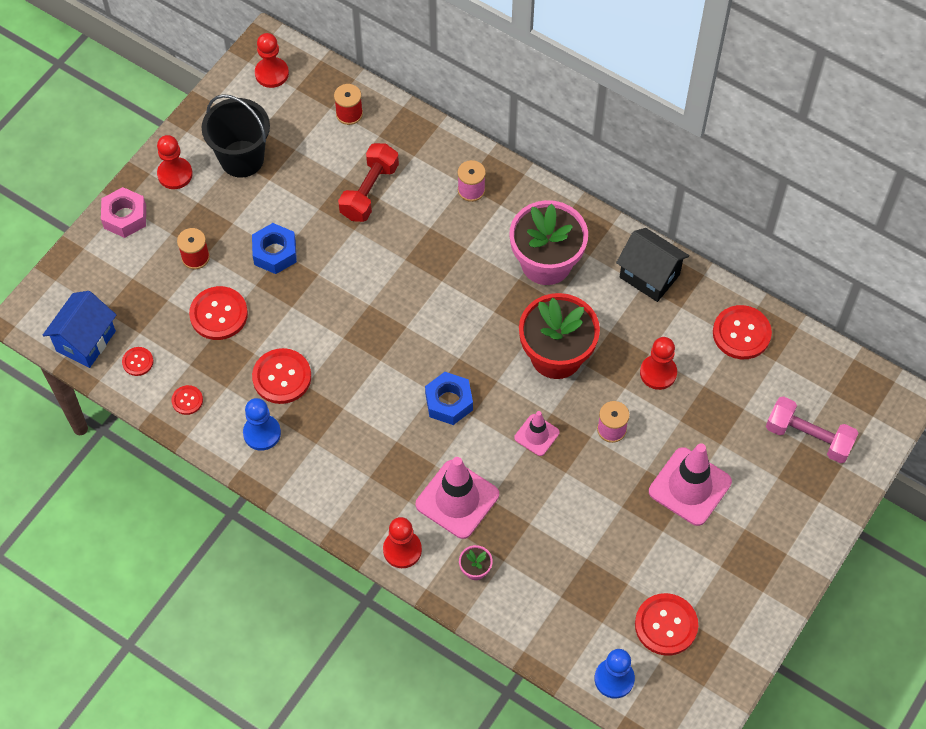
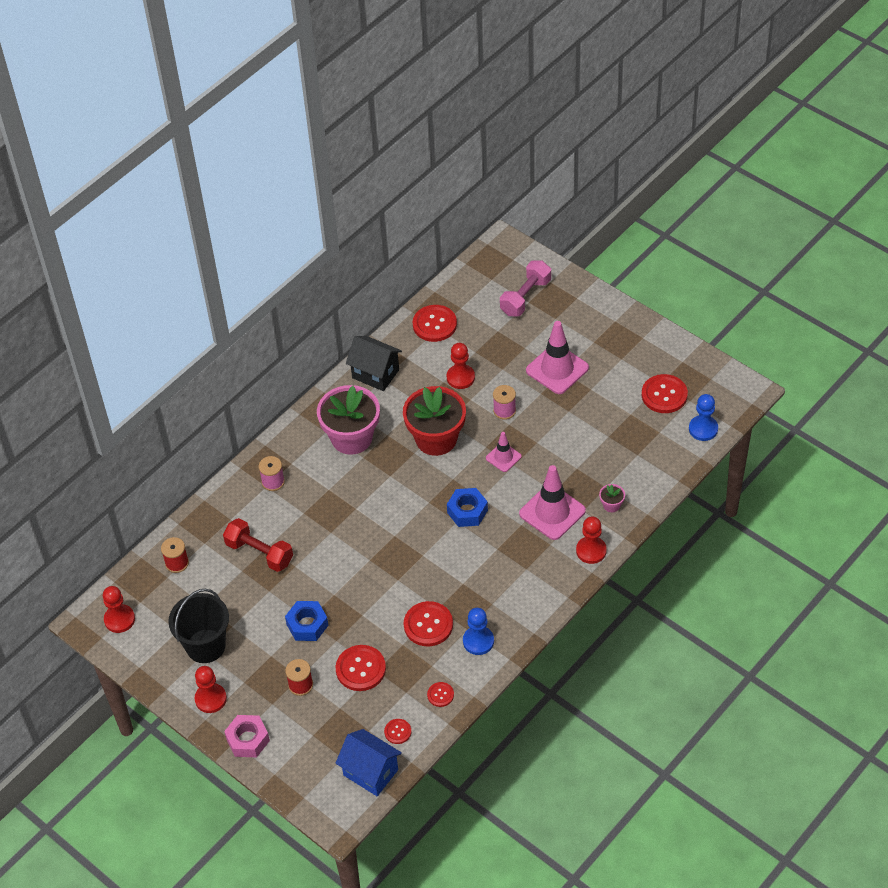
camera: 80 degrees left, 10 degrees down
black house [616,228,689,302] -> black house turned 75 degrees clockwise [346,336,402,391]

